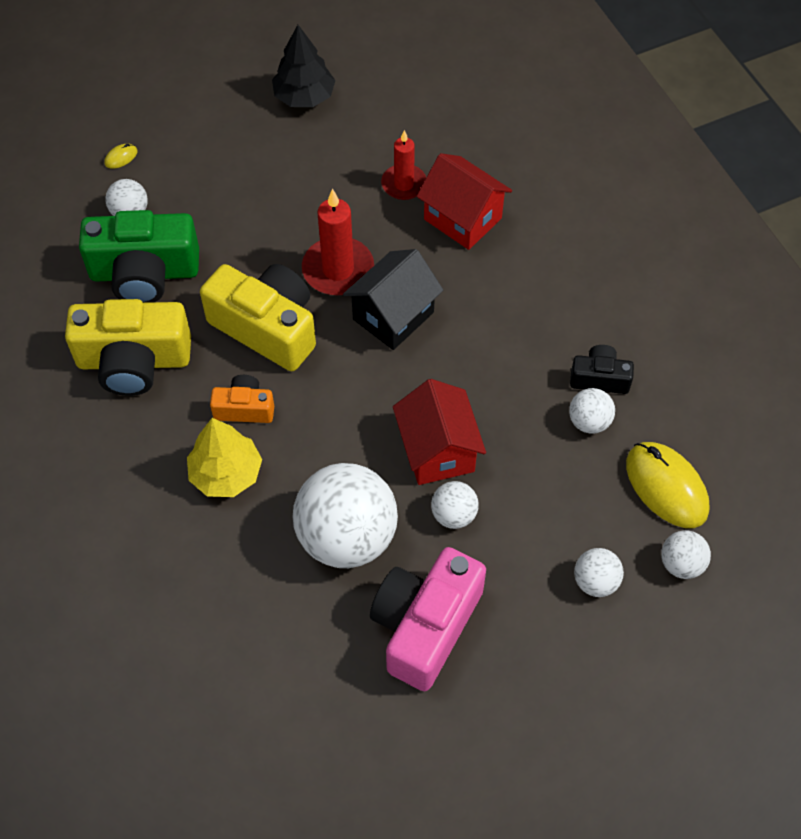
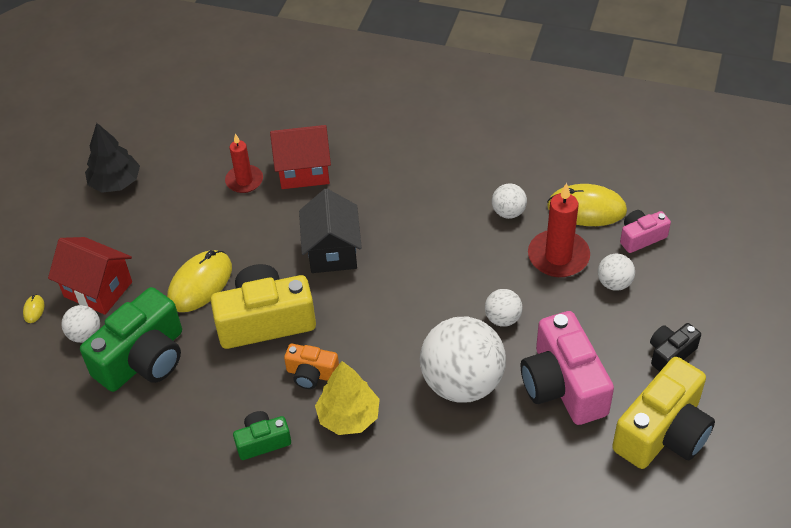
camera: 45 degrees left, 10 degrees down
yellow camera [65,299,191,396] -> yellow camera moved to [612,357,715,469]
orange camera [210,375,274,423] -> orange camera turned 120 degrees counterclockwise [284,344,339,389]
red candle [302,189,374,295] -> red candle moved to [528,183,590,277]
red house [393,379,486,485] -> red house moved to [48,237,132,315]
black camera [570,345,634,394] -> black camera moved to [650,323,701,372]
white ball [661,530,711,579] -> pink camera [620,210,671,253]
none -> yellow mouse [167,250,232,312]
none -> green camera [233,411,291,460]

